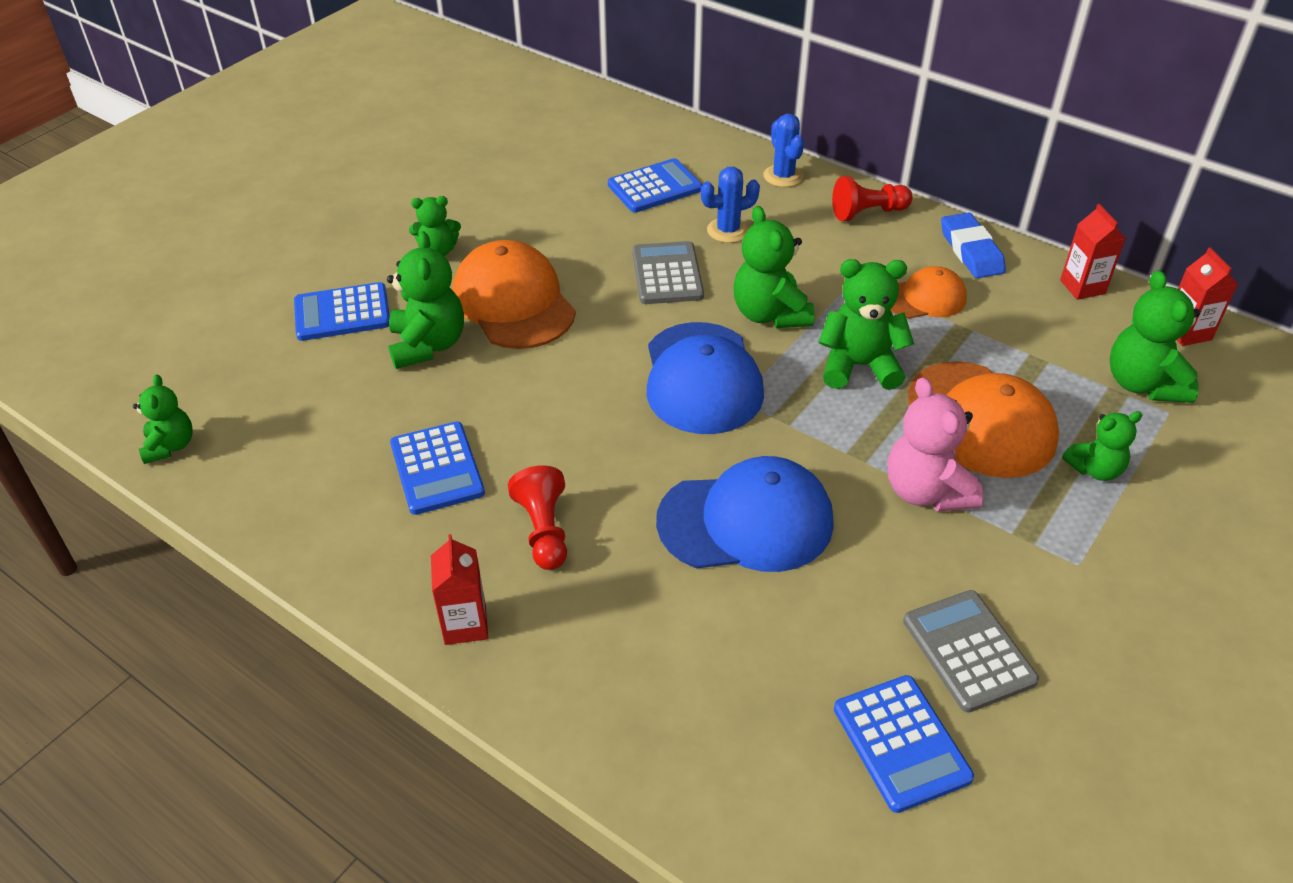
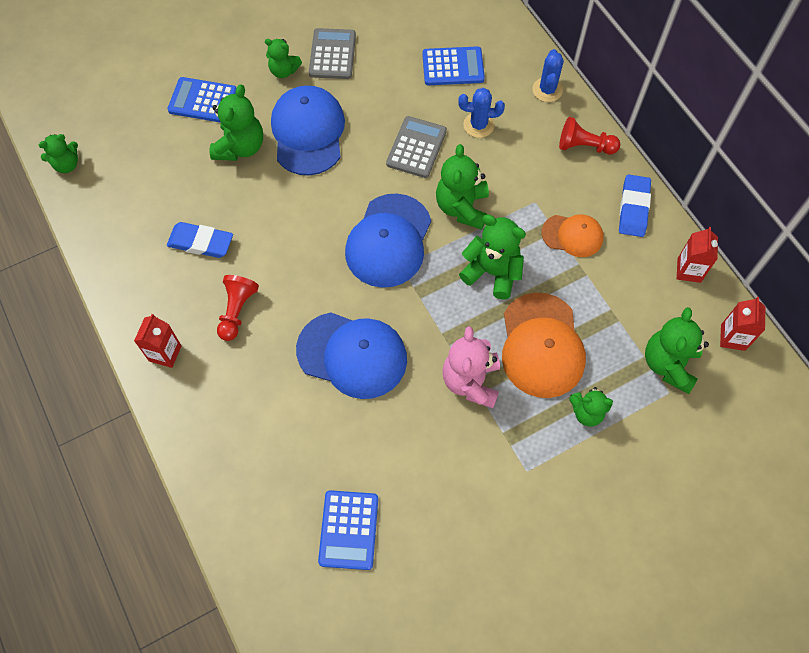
camera: 25 degrees right, 20 degrees up
green teddy bear [133,375,193,464] -> green teddy bear turned 45 degrees clockwise [39,134,78,173]
blue calculator [390,422,485,515] -> blue eraser [167,222,233,258]
orange cap [453,240,576,349] -> blue cap [271,86,345,175]
grey calculator [903,590,1039,712] -> grey calculator moved to [309,28,356,79]

